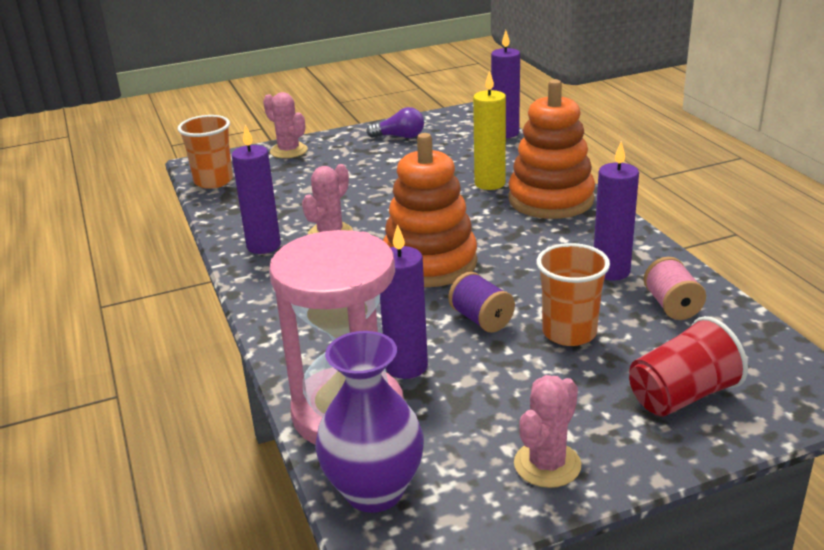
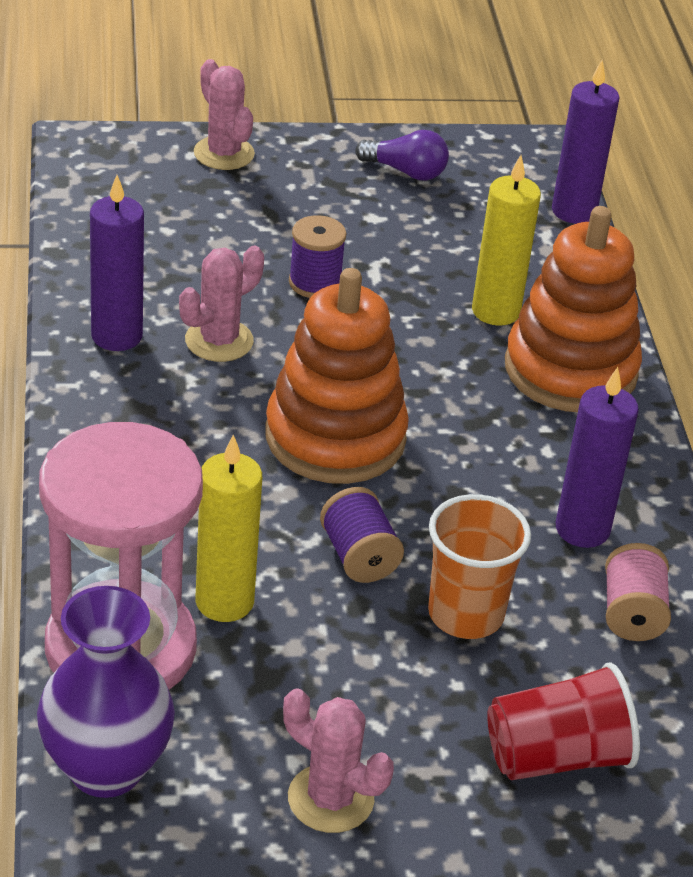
camera: 10 degrees right, 10 degrees up
orange cup [178,115,233,189] -> none
purple candle [380,224,428,379] -> yellow candle [195,435,262,622]
pink cactus [514,375,581,488] -> pink cactus turned 75 degrees clockwise [283,688,394,833]
none -> purple spool [289,215,346,298]

